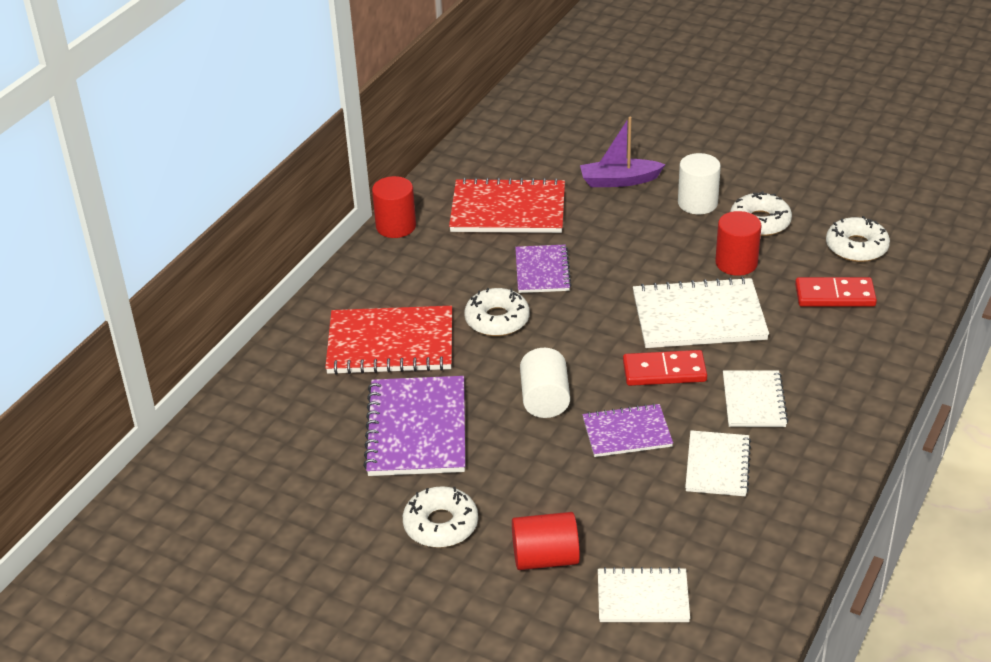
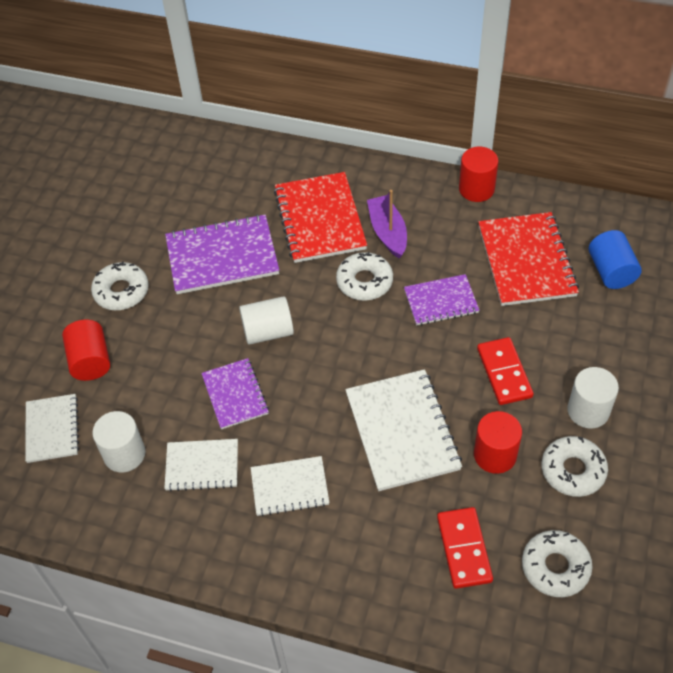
camera: 80 degrees right, 15 degrees up
purple boat [580,117,666,187] -> purple boat moved to [367,190,407,259]
red domino [623,350,707,386] -> red domino moved to [477,337,534,405]
none -> white cylinder [92,411,146,472]
none -> blue cylinder [589,230,642,289]

